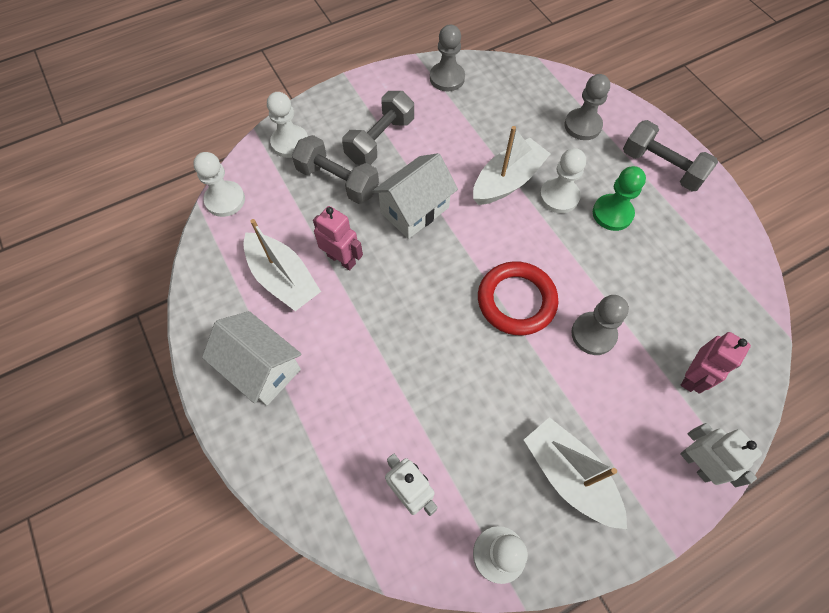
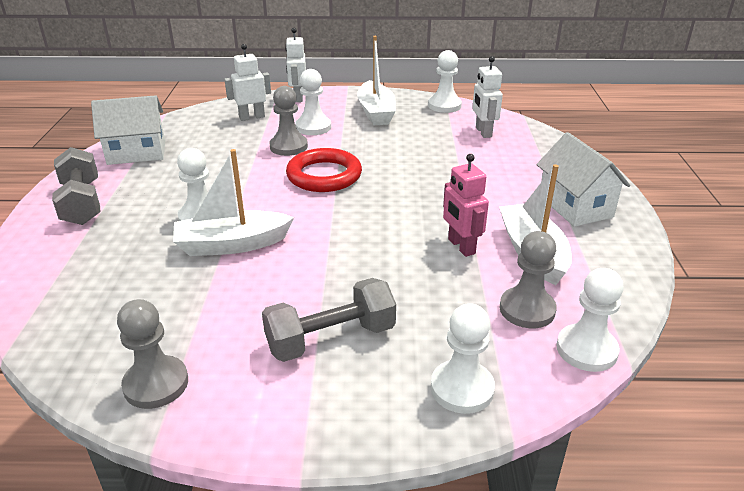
camera: 150 degrees left, 30 degrees down
grey dumbbell [292,135,379,204] -> none
white house [372,153,458,239] -> white house moved to [91,95,165,165]
grey pawn [564,74,610,140] -> grey pawn moved to [500,231,557,328]
green pawn [593,166,646,231] -> none
pink robot [681,332,751,394] -> white robot [224,44,271,121]
none -> white pawn [295,69,331,135]

